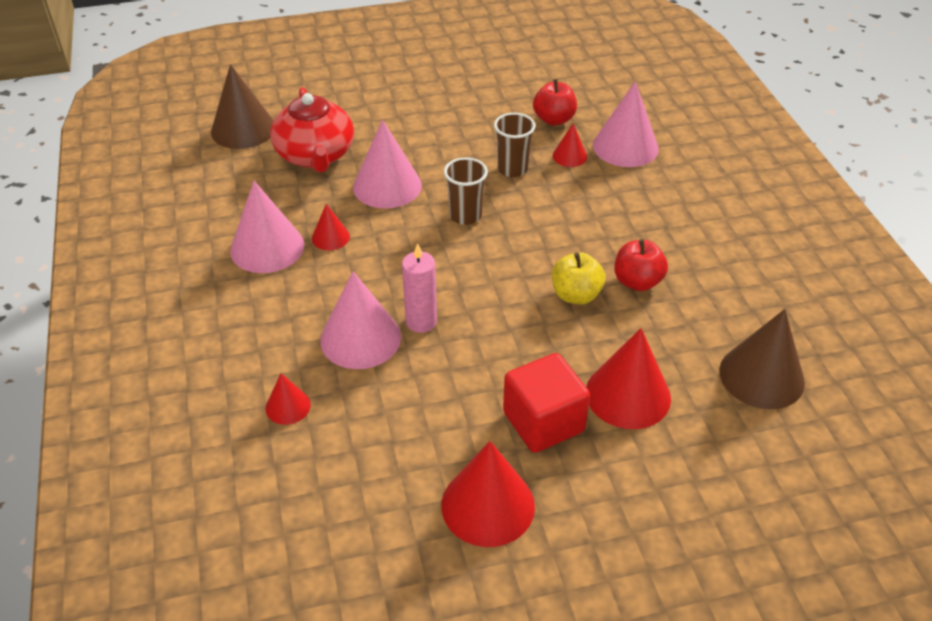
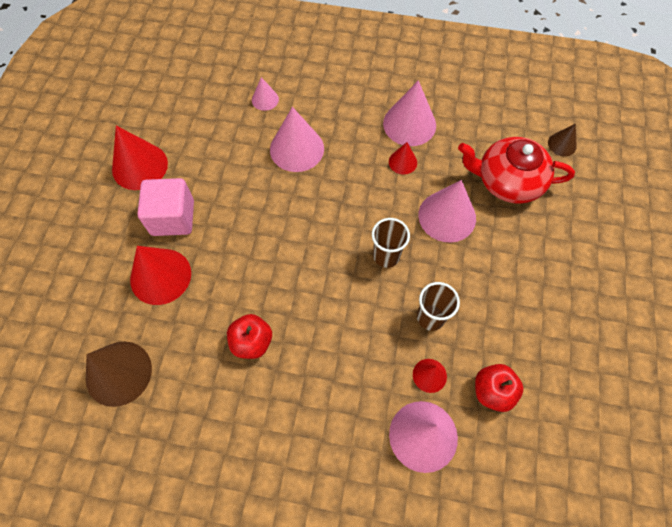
camera: 115 degrees right, 20 degrees up
brown cone [211,64,273,149] -> brown cone [548,123,577,156], size x0.52
red cone [265,373,311,425] -> pink cone [252,77,279,111]
pink candle [402,243,437,333] -> none
red cube [503,353,590,453] -> pink cube [137,178,194,236]
yellow apple [552,252,606,305] -> none

